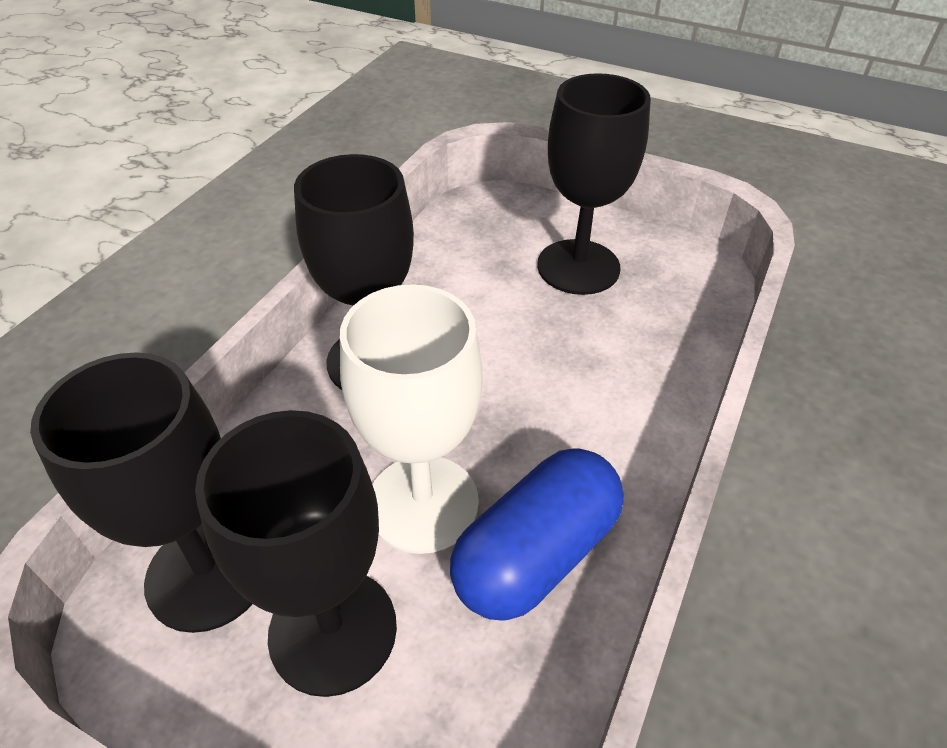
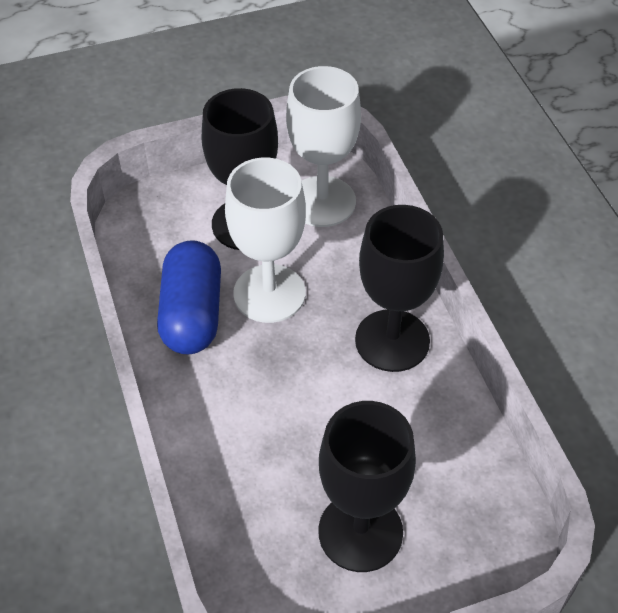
camera: 135 degrees right, 5 degrees up
black goblet [30,352,252,633] -> white goblet [286,66,361,227]

